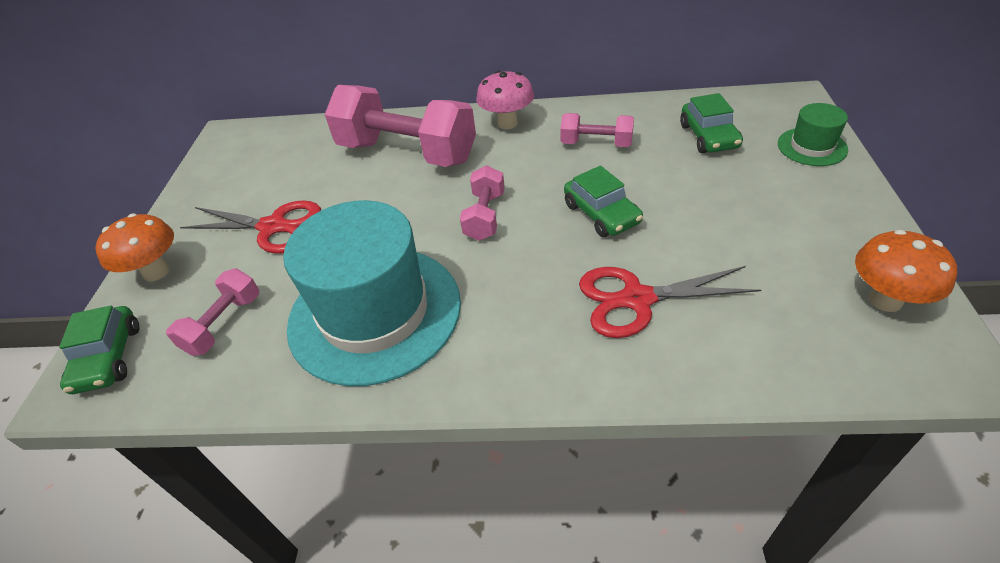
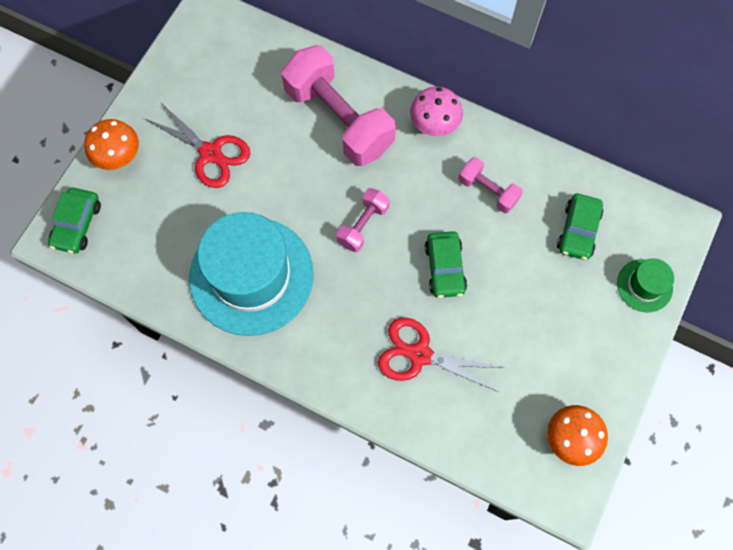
camera: 20 degrees right, 25 degrees up
pink dumbbell [166,268,259,356] -> none

